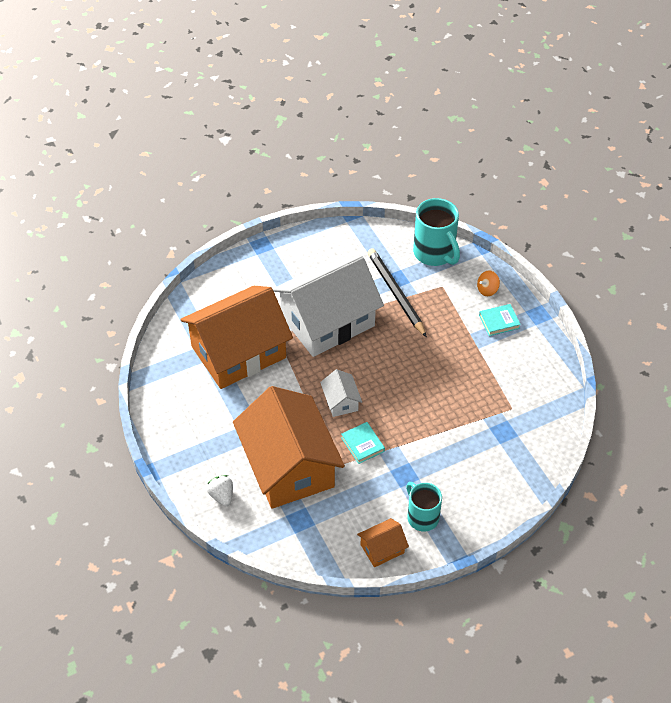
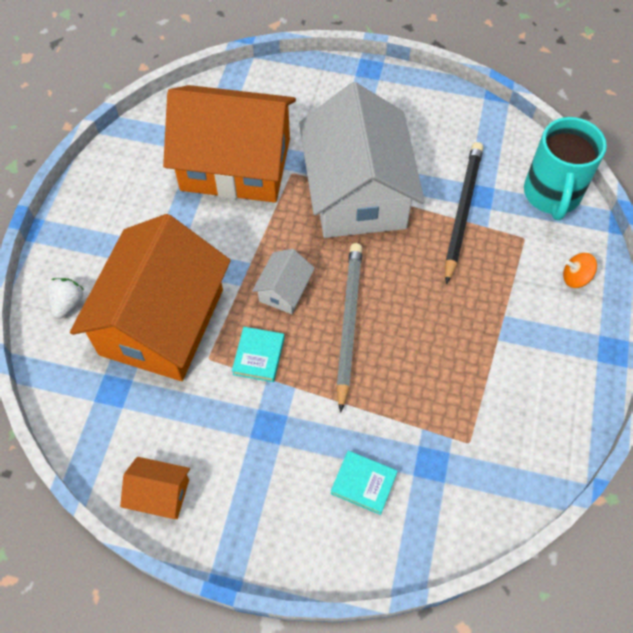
camera: 40 degrees right, 10 degrees up
white house [273,256,384,357] -> white house turned 75 degrees clockwise [299,82,425,238]
turquoise mug [406,482,442,532] -> none
turquoise book [479,304,521,336] -> turquoise book moved to [331,451,398,515]
none -> grey pencil [336,243,363,413]

